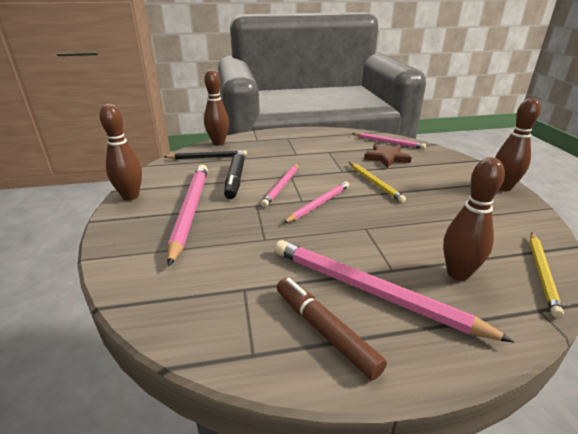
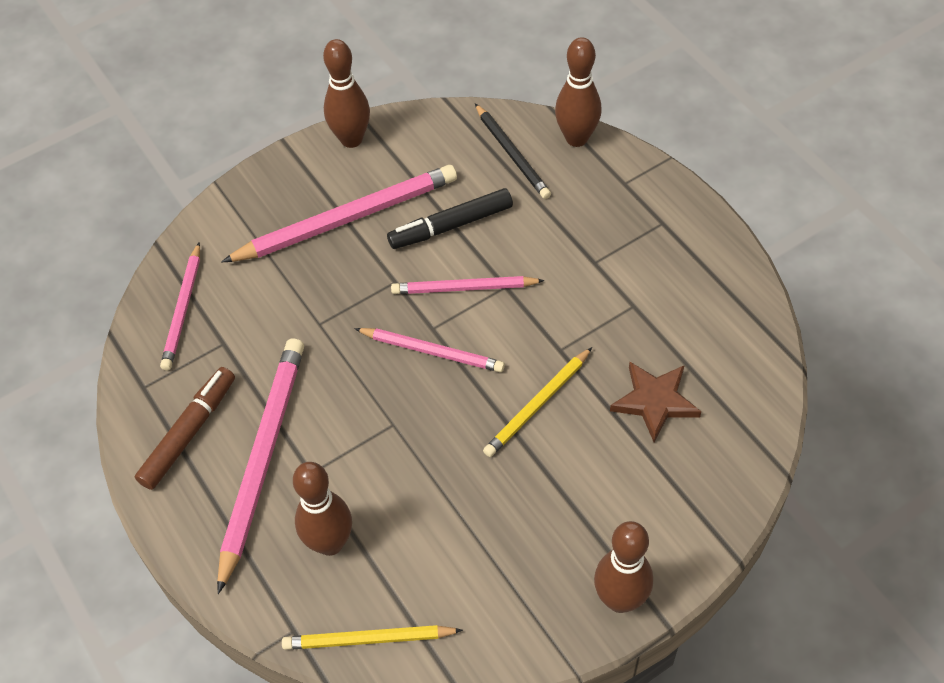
camera: 70 degrees right, 25 degrees up
pink pencil [352,133,426,149] -> pink pencil moved to [160,243,200,371]

